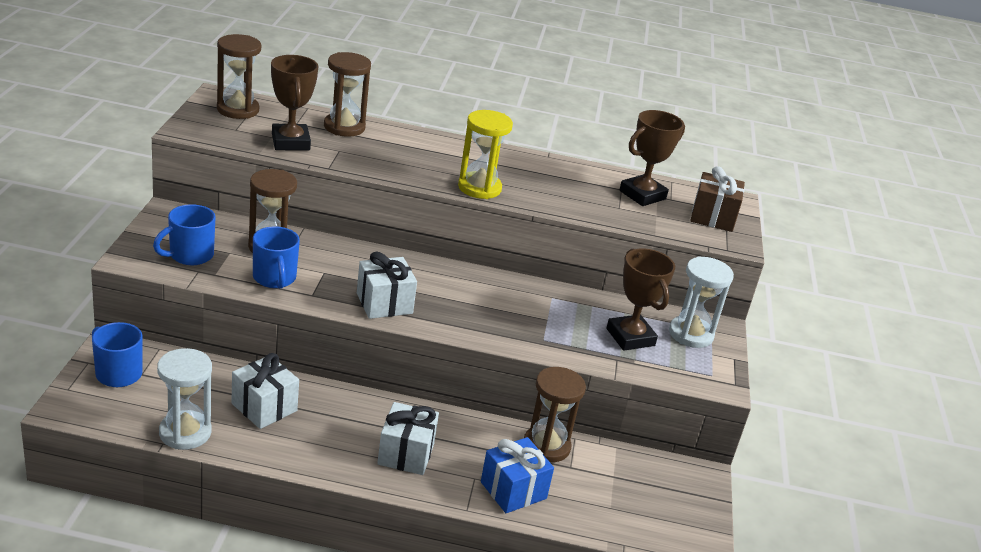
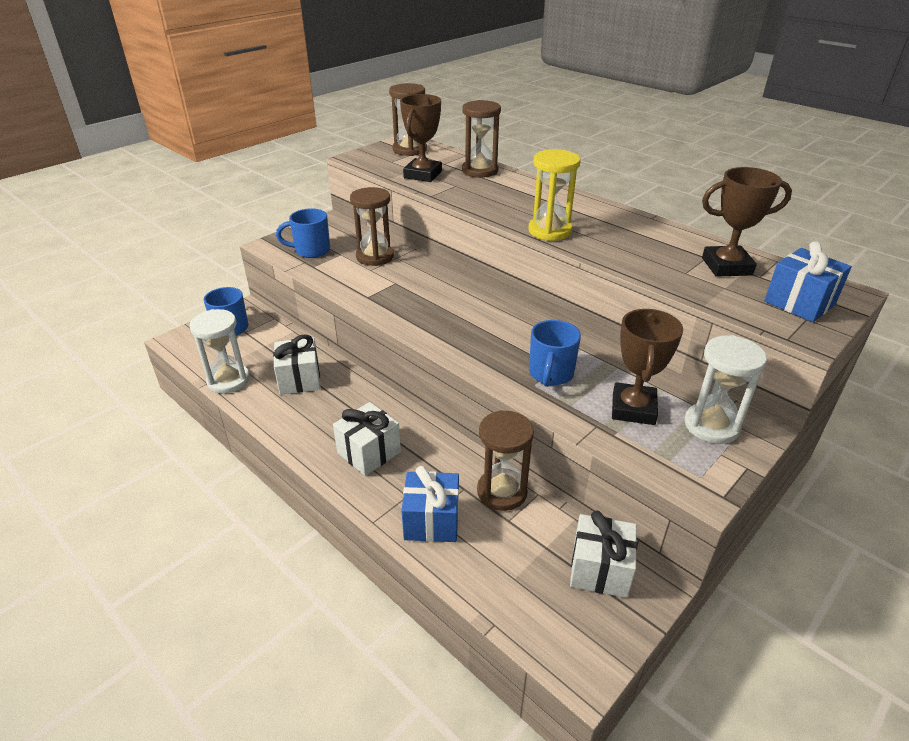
camera: 40 degrees right, 5 degrees up
blue mug [253,226,300,289] -> blue mug moved to [529,320,581,387]
white gift [357,252,417,319] -> white gift moved to [570,511,637,598]
brown gift [690,166,745,232] -> blue gift [764,241,852,322]

